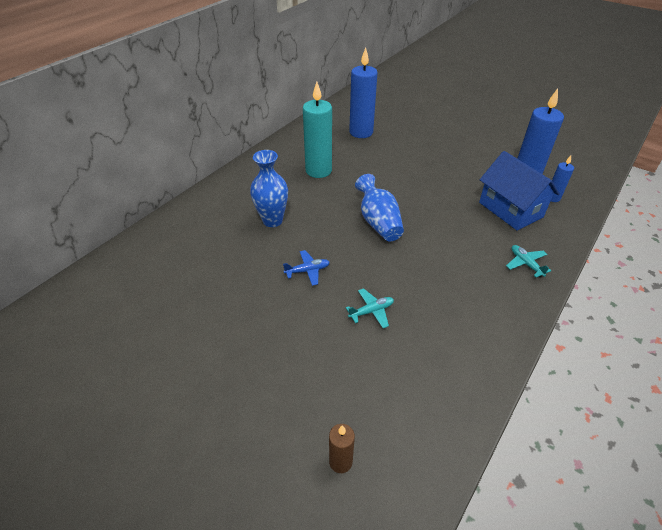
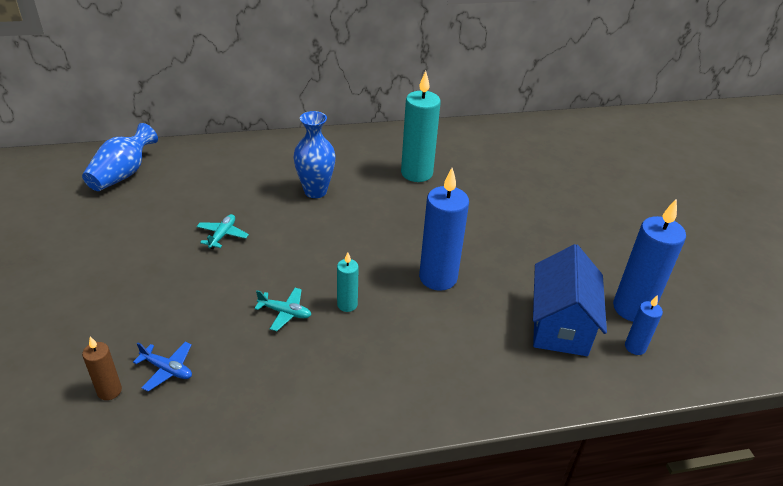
camera: 40 degrees right, 5 degrees down
blue plane [283,250,330,286] -> blue plane moved to [133,342,192,392]
blue candle [349,47,378,138] -> blue candle moved to [419,168,469,291]
blue vase [355,174,404,241] -> blue vase moved to [82,123,158,191]
turquoise plane [506,245,551,277] -> turquoise plane moved to [196,214,249,249]
none -> turquoise candle [337,252,359,312]

